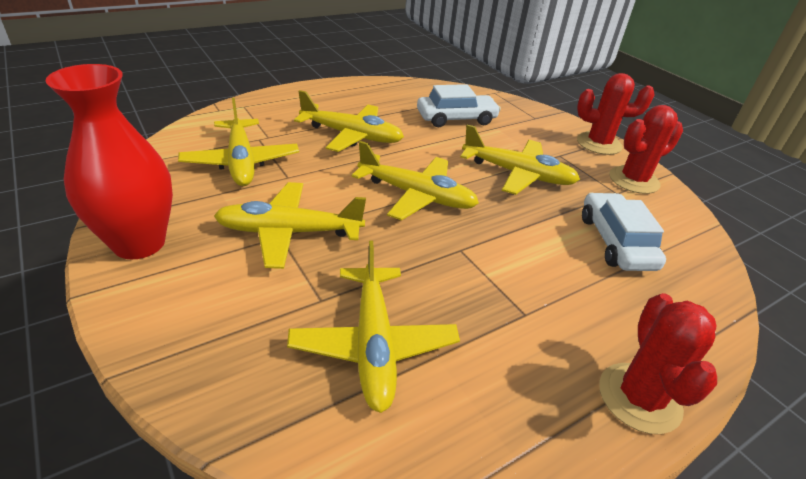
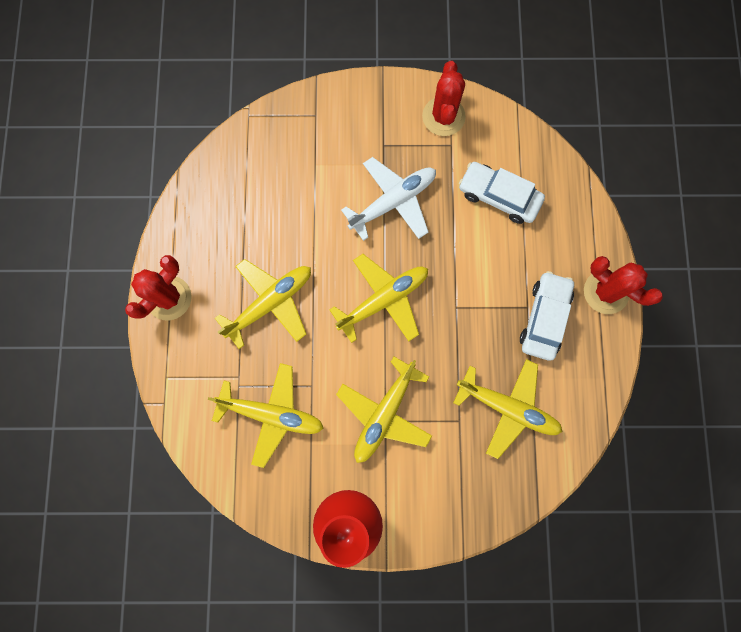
camera: 55 degrees left, 40 degrees up
white car [417,84,501,127] -> white car moved to [520,271,574,361]
yellow plane [460,124,580,195] -> white plane [341,157,436,241]
red cactus [577,73,655,155] -> red cactus moved to [125,255,192,320]

